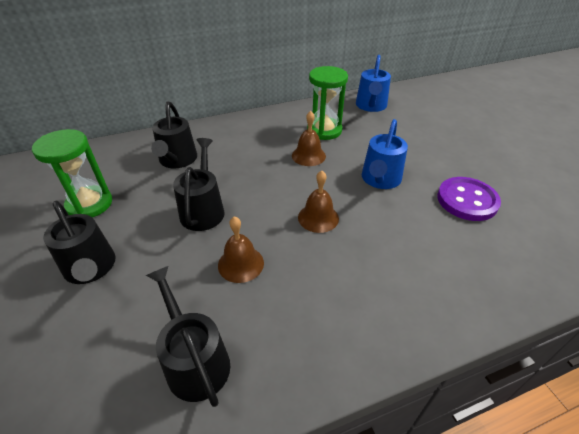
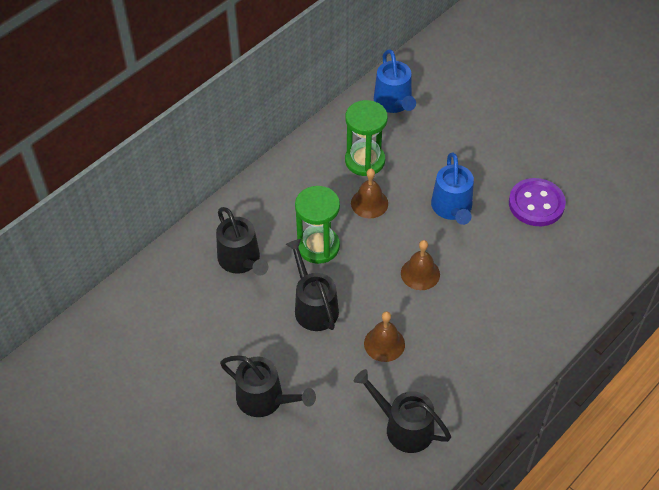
camera: 25 degrees left, 10 degrees up
green hourglass [32,129,112,217] -> green hourglass moved to [295,186,340,264]

